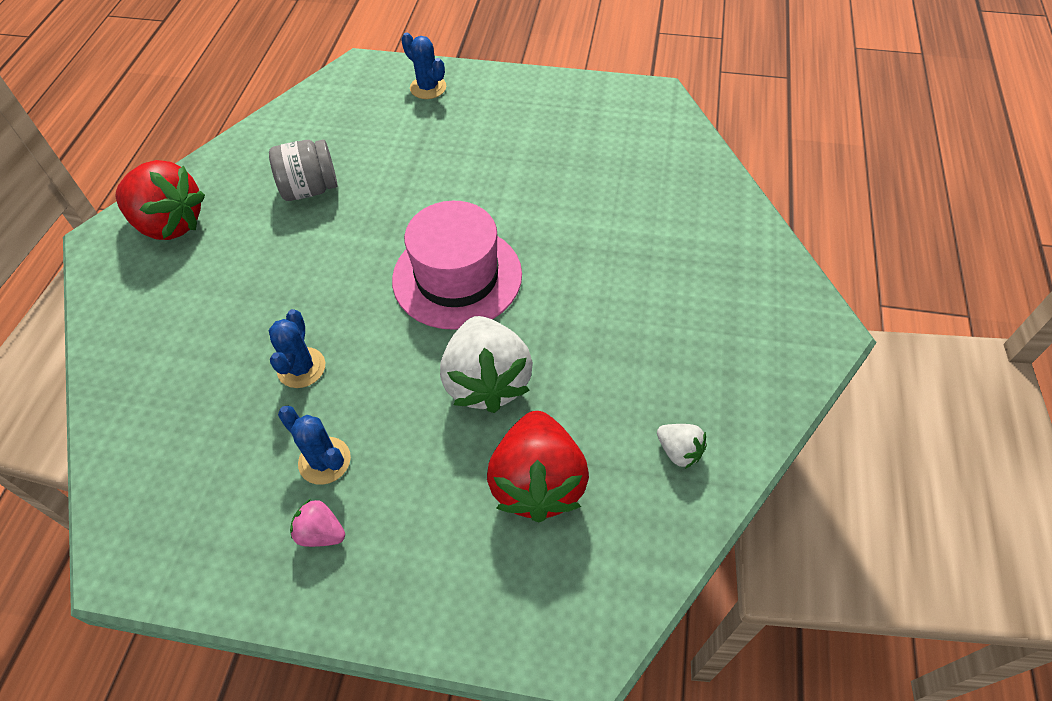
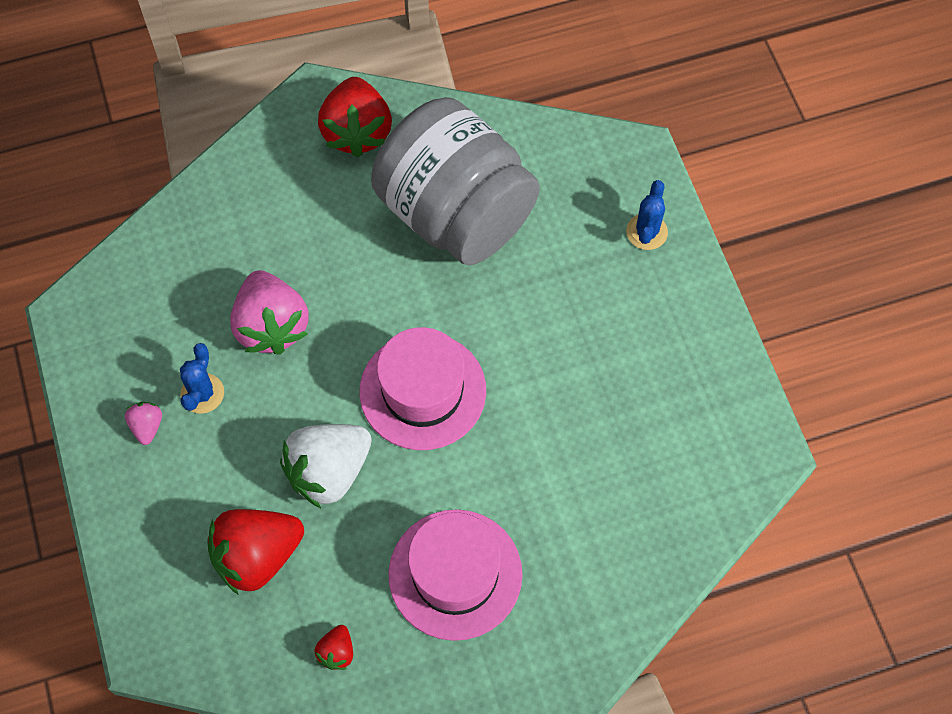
camera: 60 degrees right, 10 degrees up
grey jar [269,140,338,201] -> grey jar [371,97,540,265], size x2.28
blue cactus [269,309,325,388] -> pink strawberry [230,270,309,355]
white strawberry [657,424,707,469] -> red strawberry [315,625,353,670]
none -> pink hat [388,509,523,641]

